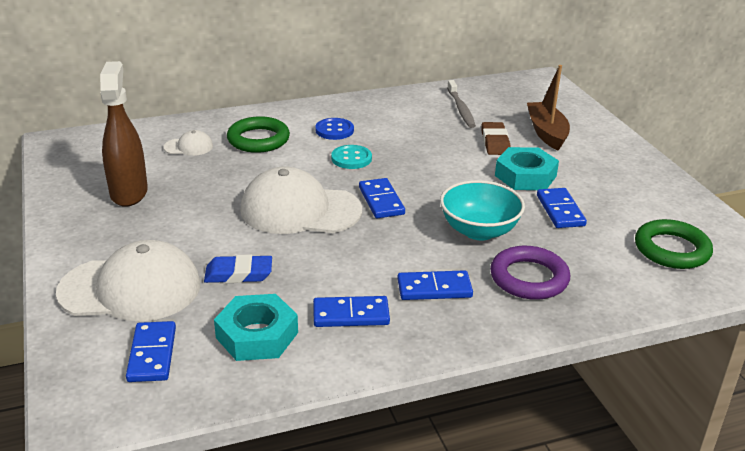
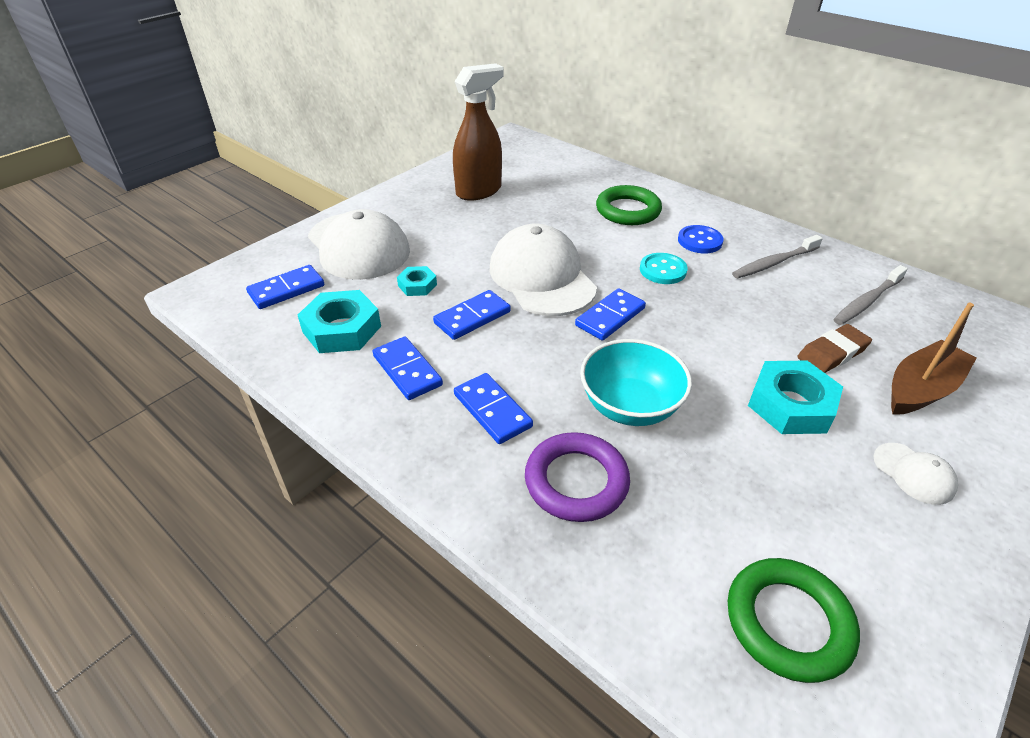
camera: 60 degrees right, 10 degrees up
white cap [164,130,213,156] -> white cap moved to [873,443,958,505]
blue eraser [204,254,272,283] -> turquoise nut [397,266,437,296]
blue domino [537,188,587,228] -> blue domino moved to [433,290,511,340]
none -> grey toothbrush [732,235,823,278]

